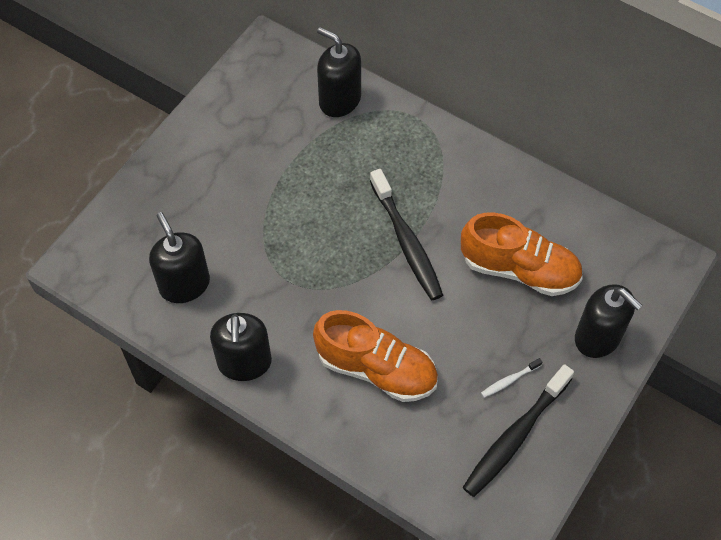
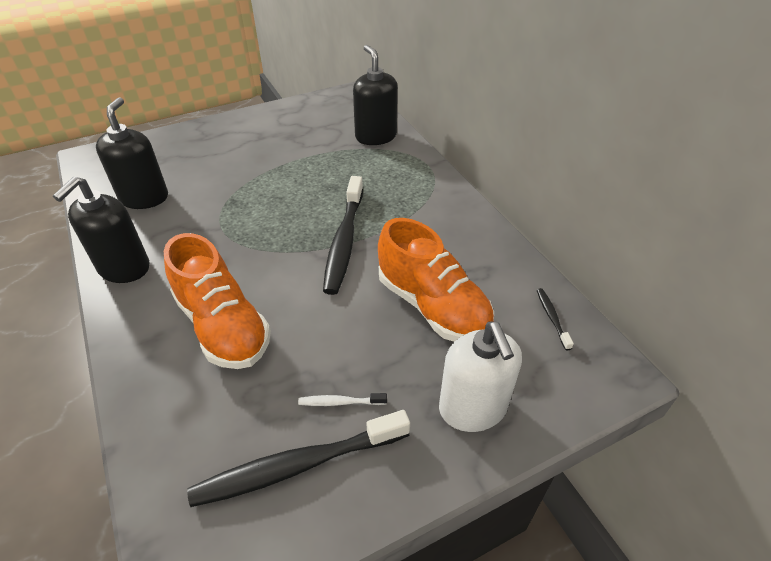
camera: 30 degrees right, 15 degrees down
black soap dispenser [575,284,642,358] -> white soap dispenser [439,321,522,432]
none -> black toothbrush [537,288,574,350]

